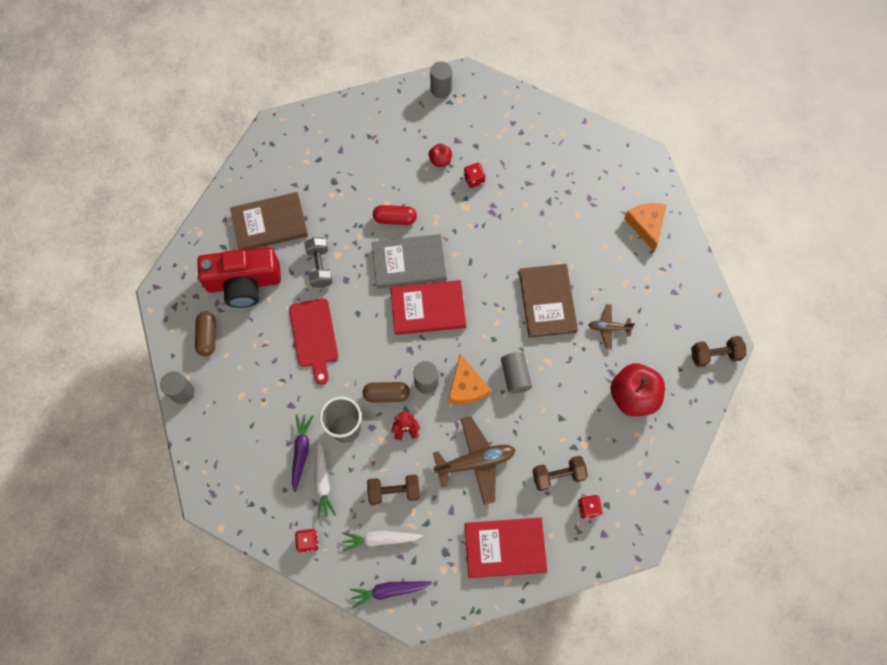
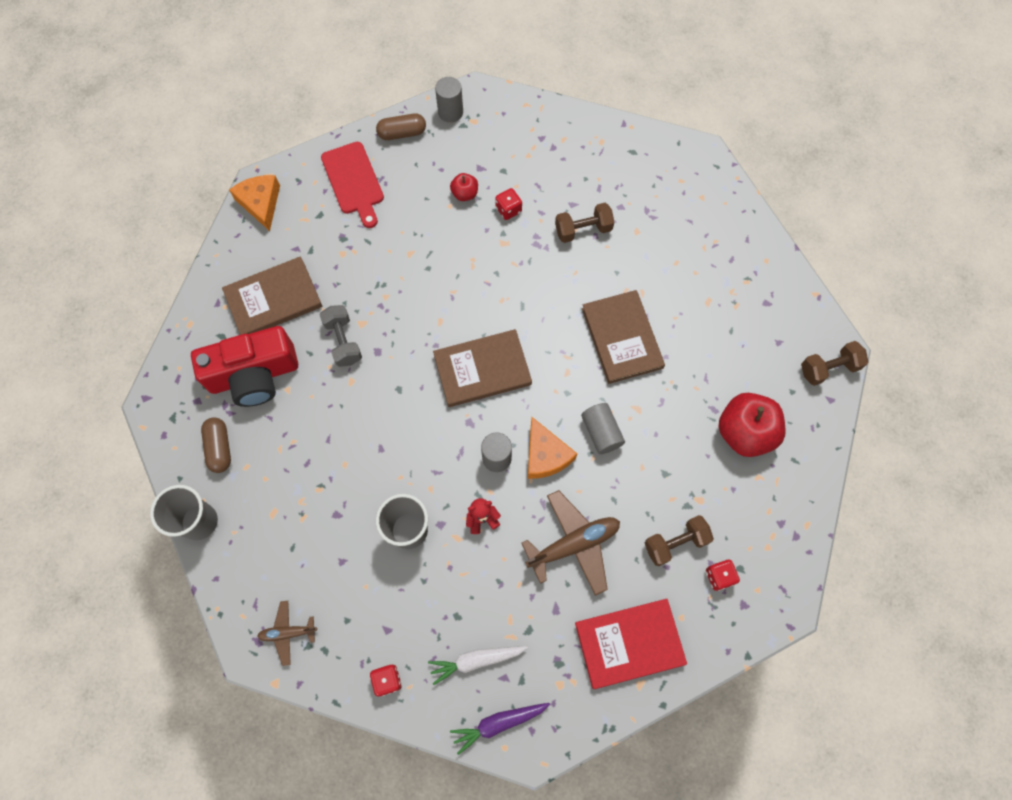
camera: 10 degrees left, 0 degrees up
grey cylinder [160,372,195,404] -> grey cup [150,485,218,540]
red cutting board [289,298,338,385] -> red cutting board moved to [321,142,384,228]
purple carrot [292,414,313,492] -> none
white carrot [314,439,336,519] -> none
brown capsule [363,382,410,403] -> brown capsule moved to [376,113,426,140]
brown dumbbell [367,474,420,504] -> brown dumbbell moved to [555,203,614,243]
grey book [372,234,447,288] -> none
red capsule [373,205,417,225] -> none
red book [390,280,466,335] -> brown book [433,329,532,407]
brown plane [589,304,635,349] -> brown plane moved to [257,601,317,666]
orange cheese [624,203,667,251] -> orange cheese moved to [229,175,280,231]

